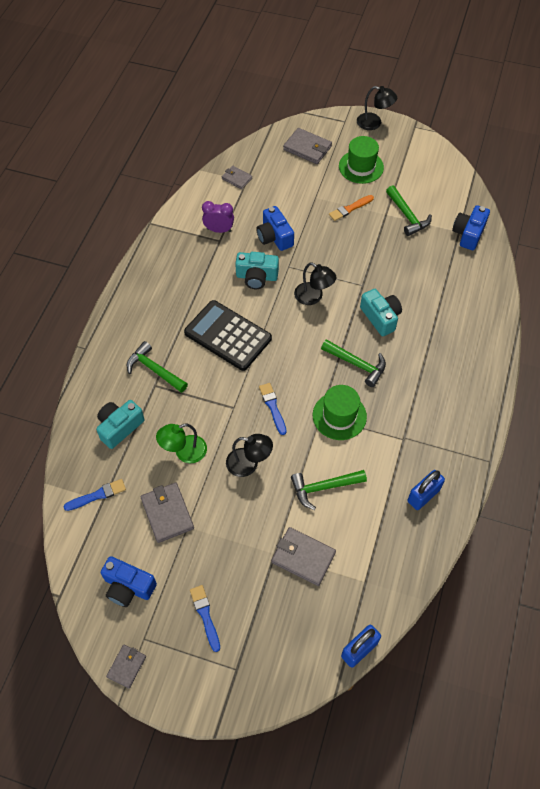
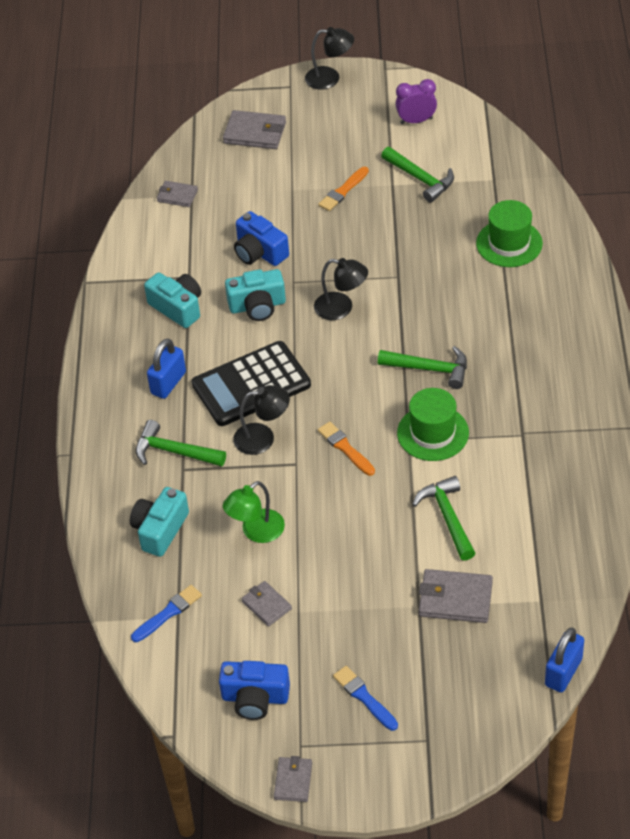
camera: 15 degrees left, 10 degrees down
grey wallet [140,483,194,543] -> grey wallet [241,581,292,626], size x0.61
black calculator [184,300,272,371] -> black calculator turned 45 degrees counterclockwise [192,341,311,426]
purple clock [202,201,234,233] -> purple clock moved to [396,79,437,124]
black lamp [226,434,273,477] -> black lamp moved to [233,385,290,455]
blue brush [259,383,287,435] -> orange brush [318,422,375,476]
green hammer [291,470,367,510] -> green hammer turned 105 degrees clockwise [412,476,475,561]
green hat [339,136,384,184] -> green hat moved to [476,200,543,267]
turquoise camera [360,289,402,336] -> turquoise camera moved to [144,272,201,328]
blue padlock [408,470,445,510] -> blue padlock moved to [147,338,186,399]
blue camera [452,205,490,250] -> none

